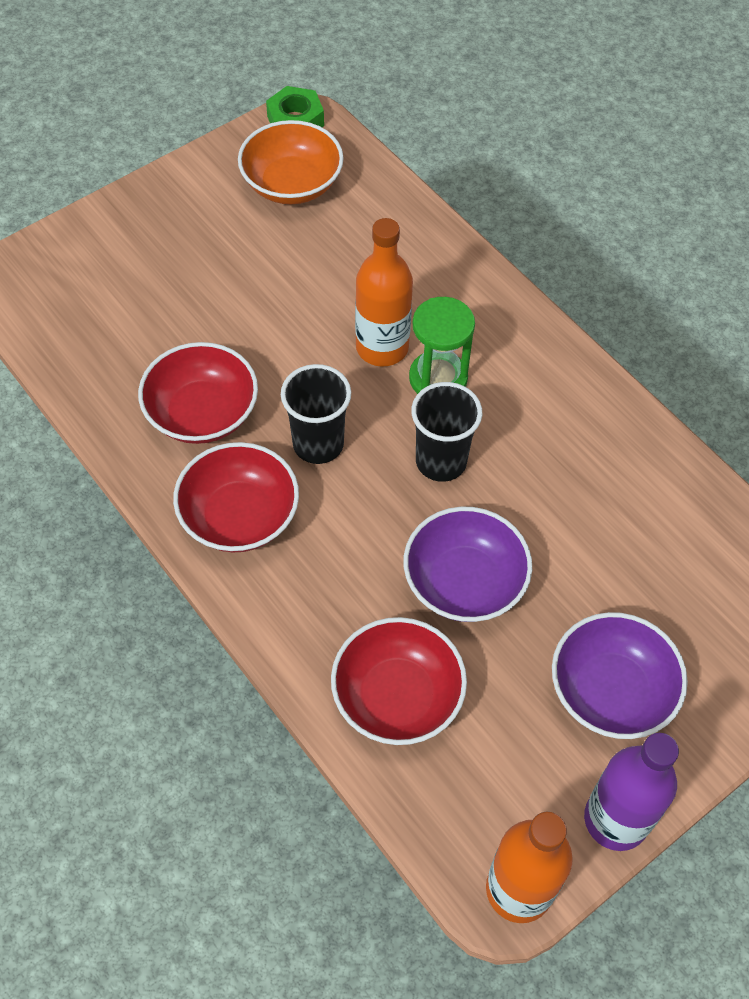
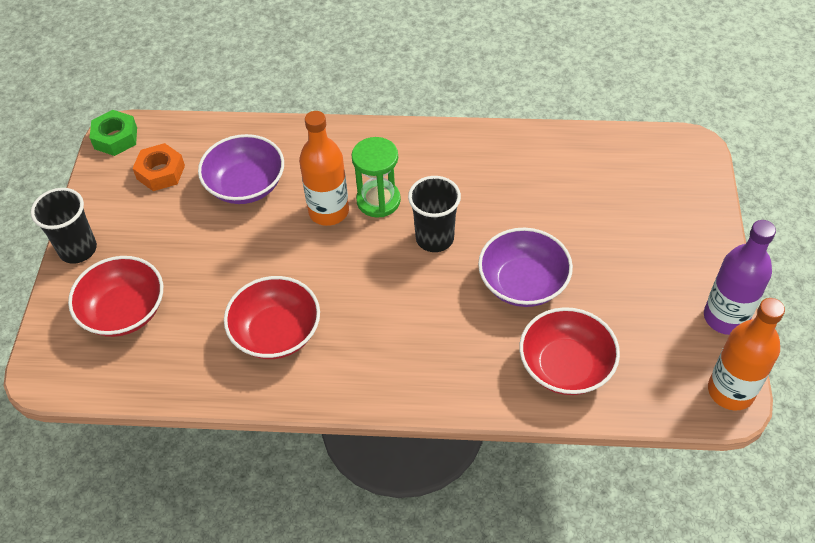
camera: 45 degrees left, 5 degrees down
red bowl [173,442,299,552] -> red bowl moved to [68,256,163,337]
orange bowl [238,120,344,204] -> orange nut [133,143,185,191]
black cup [281,364,351,464] -> black cup moved to [31,188,97,264]
purple bowl [552,612,688,739] -> purple bowl moved to [198,134,284,204]

